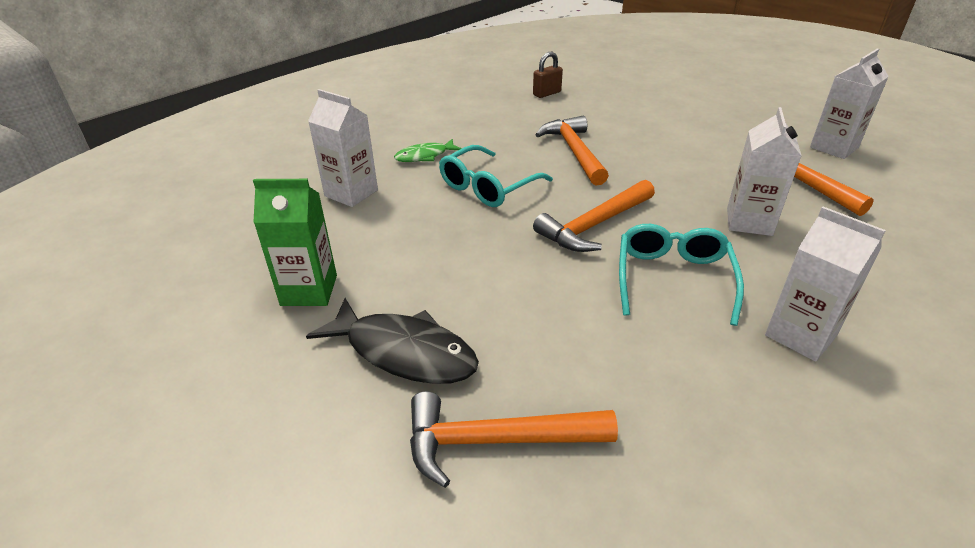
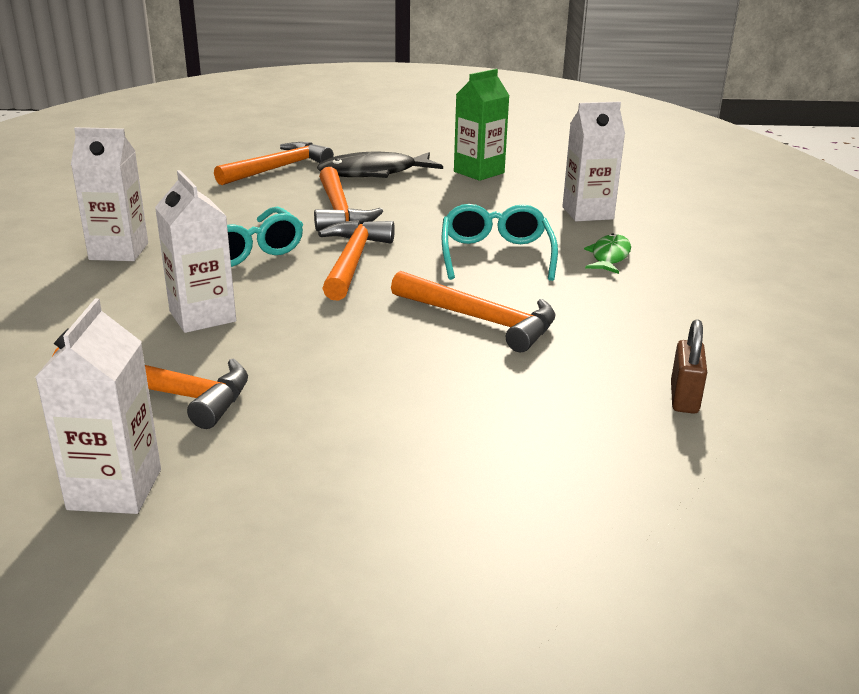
camera: 135 degrees right, 10 degrees down
none -> orange hammer [314,167,383,231]

